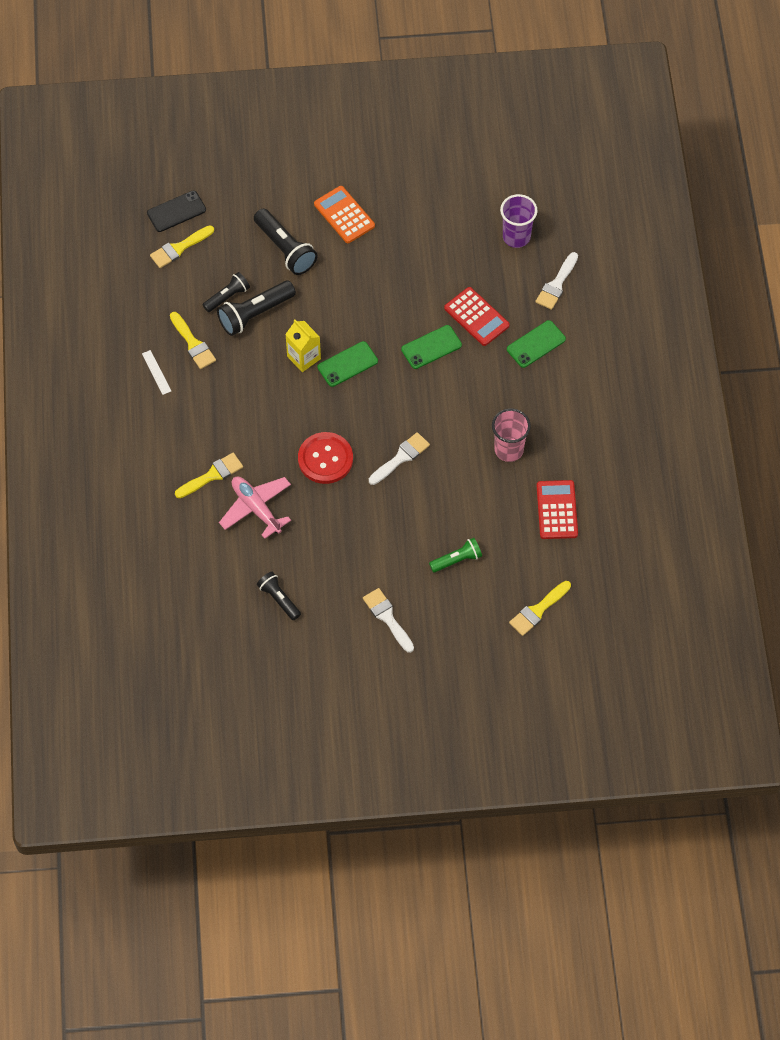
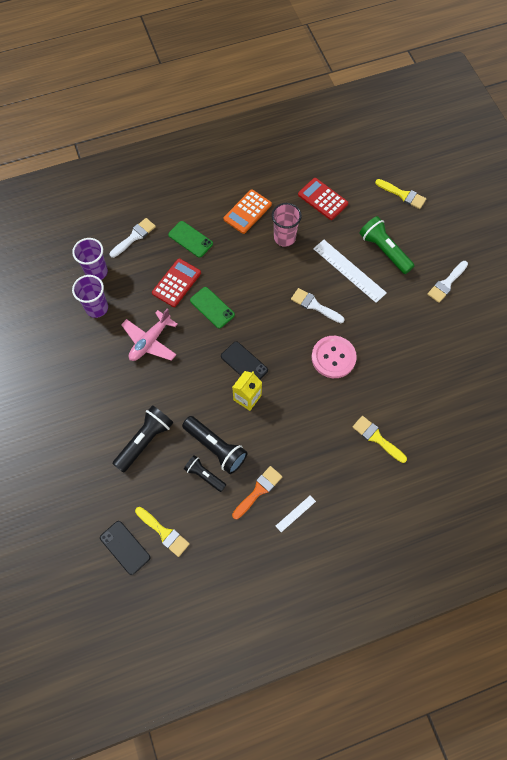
camera: 105 degrees left, 5 degrees up
yellow brush [170,312,216,369] -> orange brush [232,466,283,519]
pink plane [219,476,291,539] -> pink plane moved to [121,308,178,361]
black flashlight [257,572,301,620] -> none
red button [298,432,353,484] -> pink button [312,336,357,378]
orange calculator [314,186,375,243] -> orange calculator moved to [224,189,272,234]
green phone [318,341,378,387] -> black phone [221,341,268,379]
green flashlight [429,538,482,573] -> green flashlight [359,216,415,274], size x1.61
white brush [536,252,578,310] -> white brush turned 60 degrees counterclockwise [110,218,156,258]
red calculator [537,480,578,539] -> red calculator turned 60 degrees clockwise [298,178,348,220]
none -> purple cup [72,275,108,318]
none -> white ruler [313,240,387,303]

